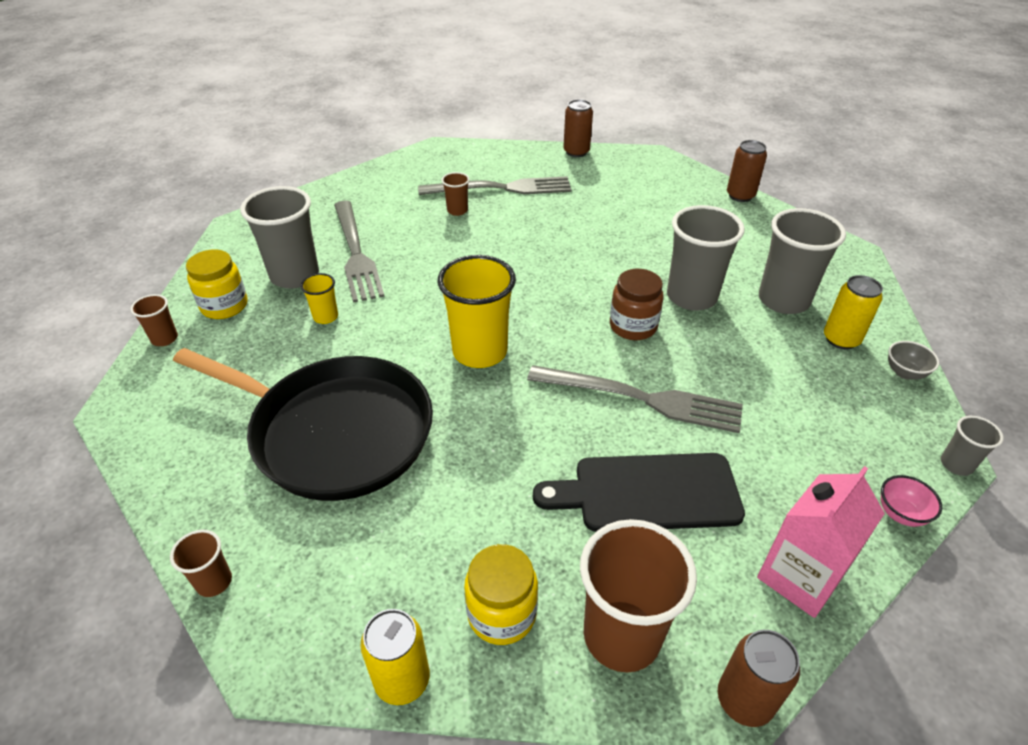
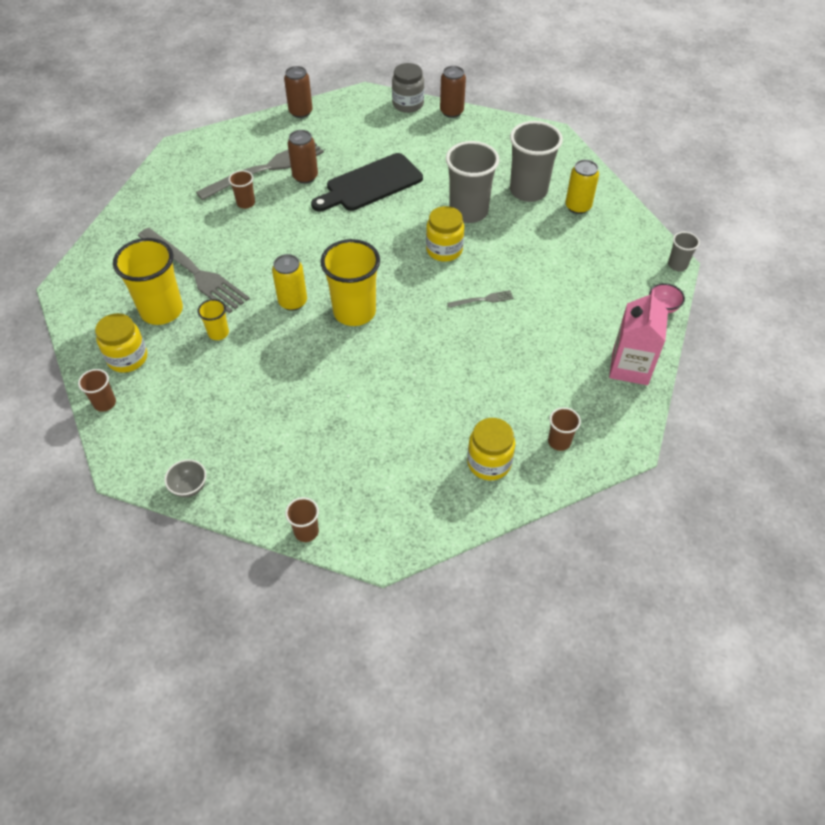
camera: 30 degrees left, 10 degrees up
black pan [173,348,433,501] -> none
grey cup [240,186,319,289] -> yellow cup [113,238,183,325]
yellow can [360,609,430,705] -> yellow can moved to [272,254,307,311]
grey fork [527,365,743,433] -> grey fork [447,290,514,308], size x0.43
black cutting board [533,453,745,532] -> black cutting board moved to [311,153,423,212]
brown cup [580,519,697,672] -> brown cup [548,407,581,451], size x0.48
brown jar [610,269,664,340] -> yellow jar [426,206,464,262]
brown can [718,630,800,727] -> brown can moved to [288,130,318,184]
grey bowl [888,341,939,379] -> grey bowl moved to [164,459,206,497]
none -> grey jar [392,63,424,113]

